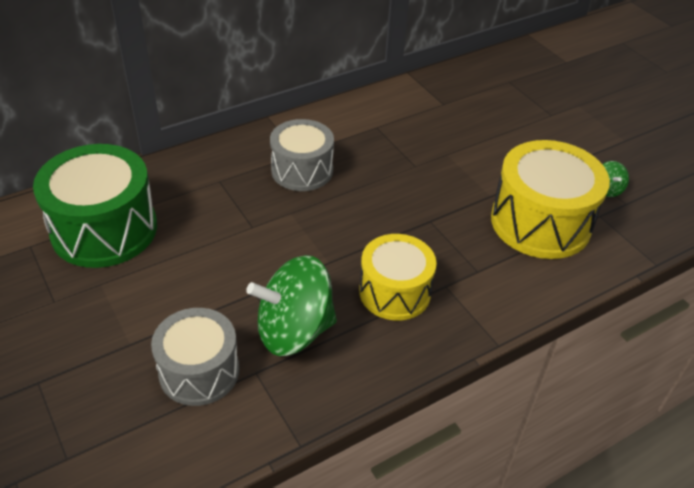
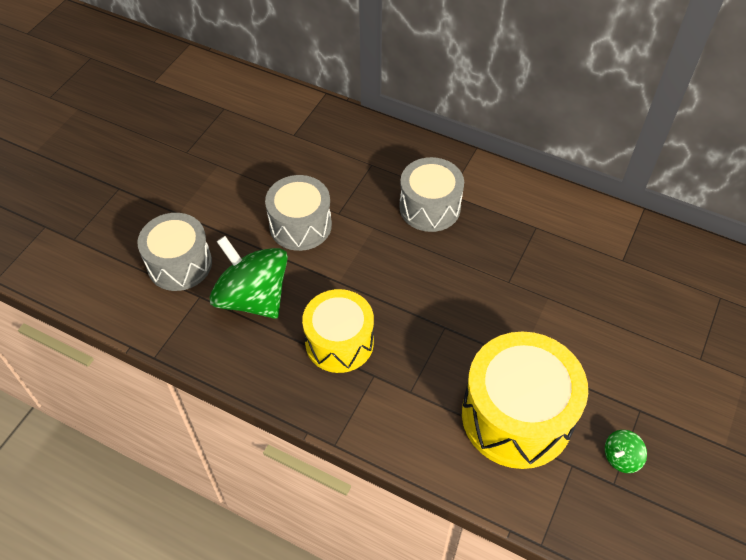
camera: 60 degrees right, 10 degrees up
green drum [33,144,157,268] -> none
none -> grey drum [265,175,332,251]

